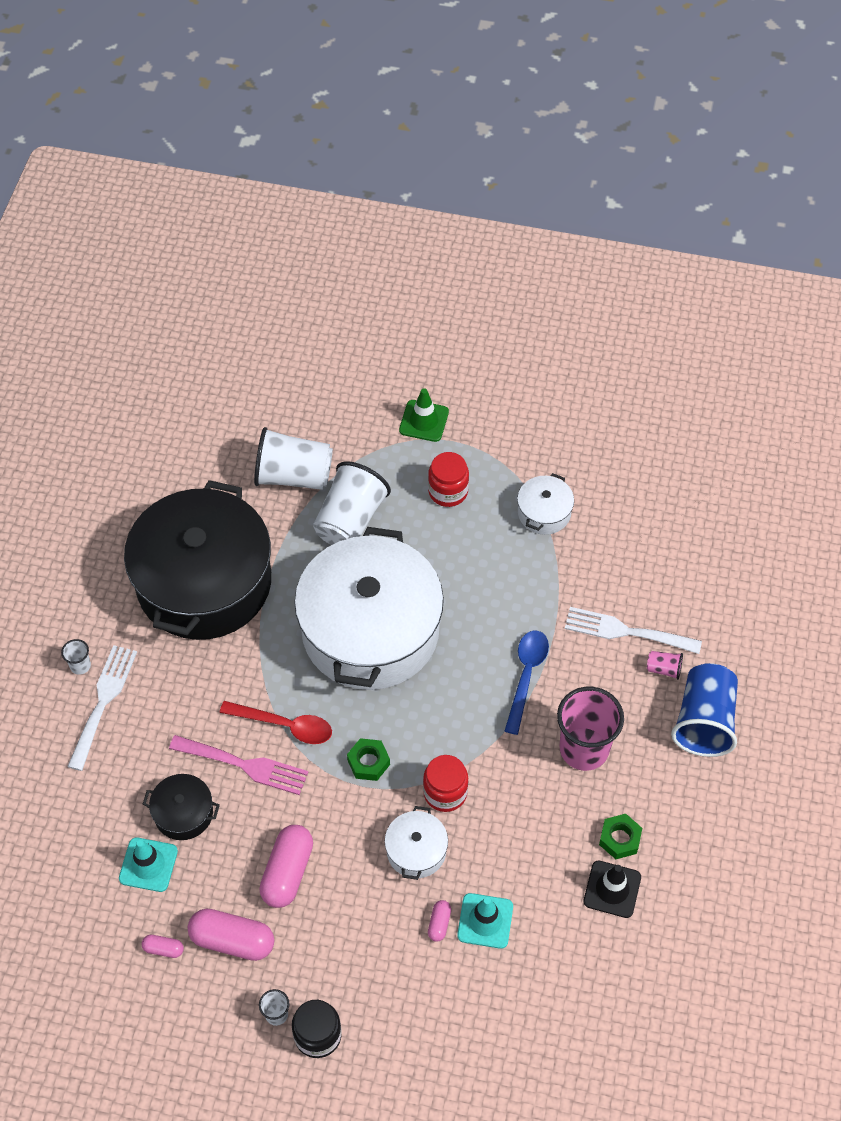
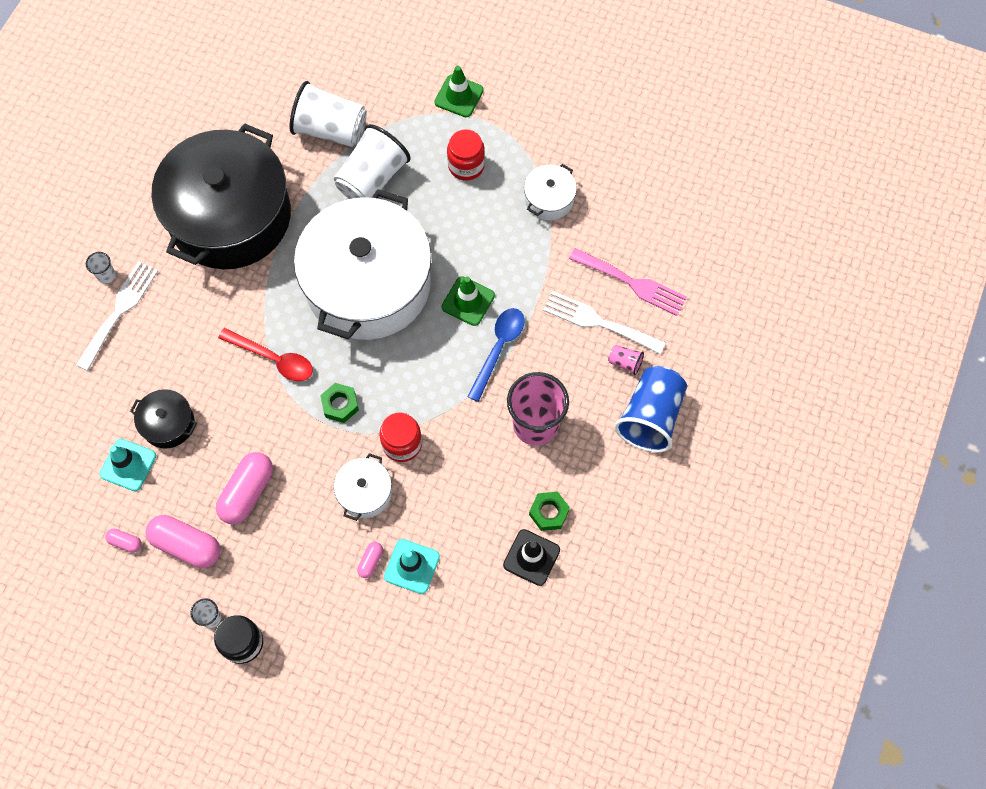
camera: 10 degrees right, 10 degrees up
pink fork [169,735,308,795] -> pink fork moved to [569,248,687,316]
none -> green traffic cone [442,276,495,326]

